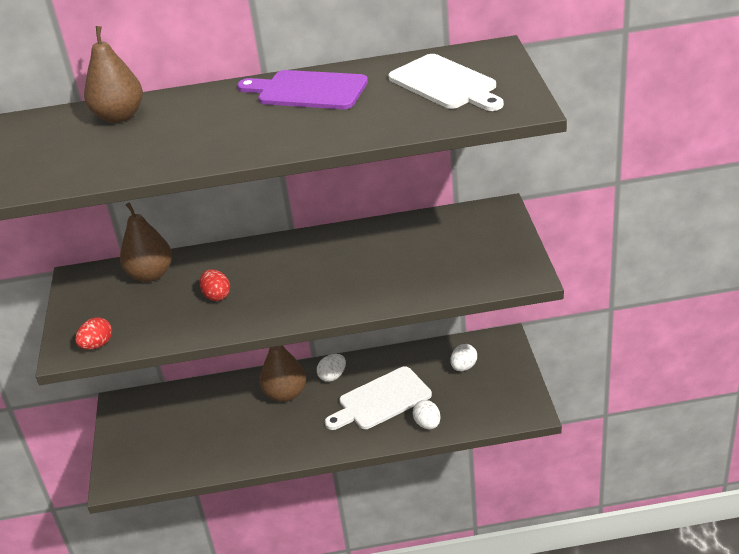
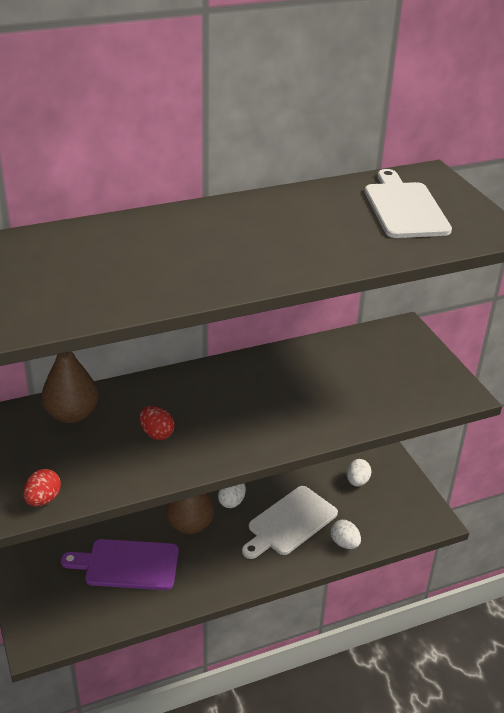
camera: 20 degrees left, 0 degrees up
brown pear [84,26,143,123] -> none
purple cutting board [237,70,368,109] -> purple cutting board moved to [61,539,179,590]
white cutting board [388,54,504,111] -> white cutting board turned 135 degrees counterclockwise [364,169,452,238]

